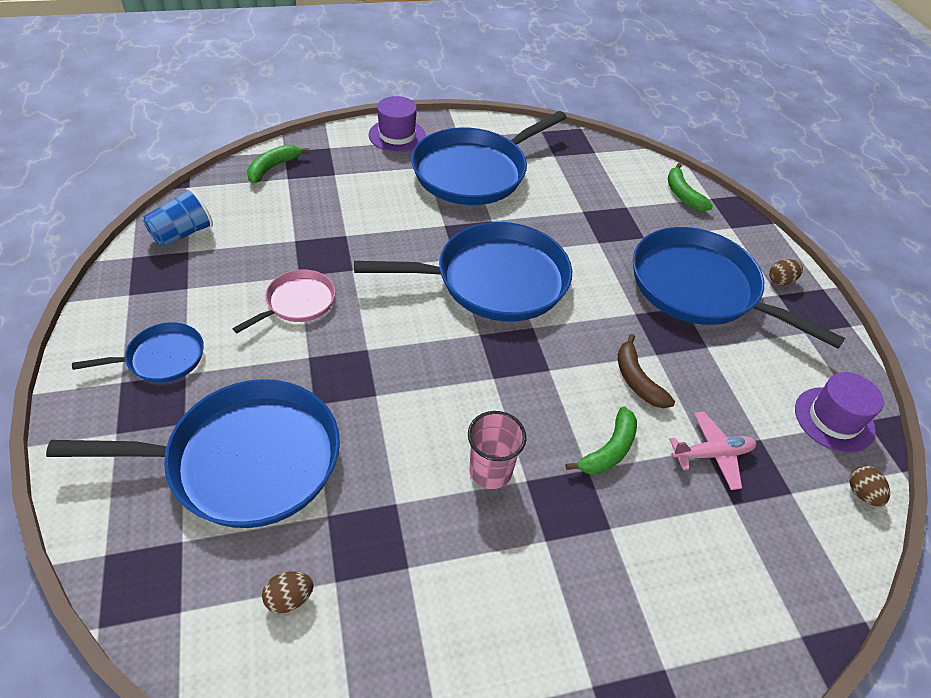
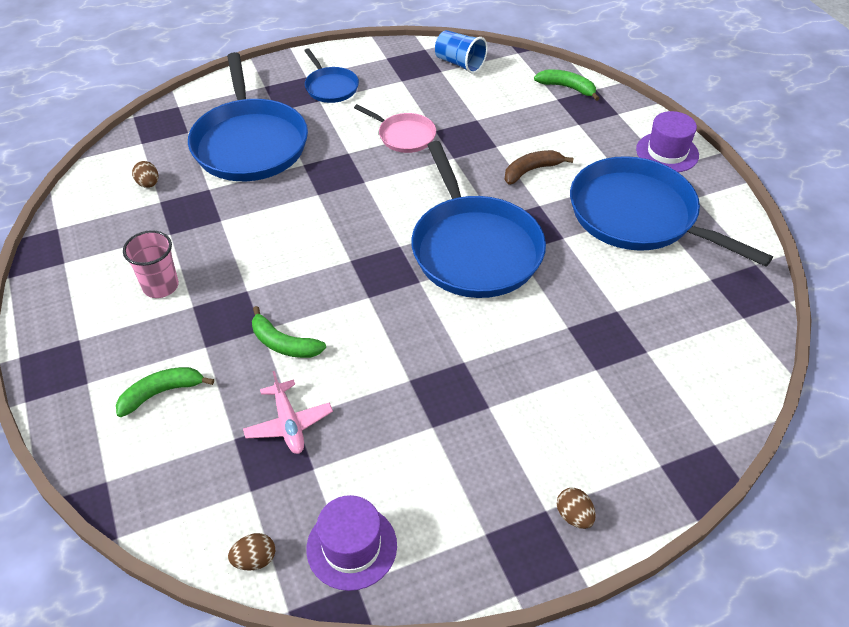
camera: 85 degrees right, 0 degrees up
pink cup [468,411,526,489] -> pink cup moved to [123,230,179,298]
brown banana [618,334,675,408] -> brown banana moved to [505,150,574,185]
blue pan [633,227,845,349] -> none
green banana [668,163,713,211] -> green banana moved to [116,367,214,417]

